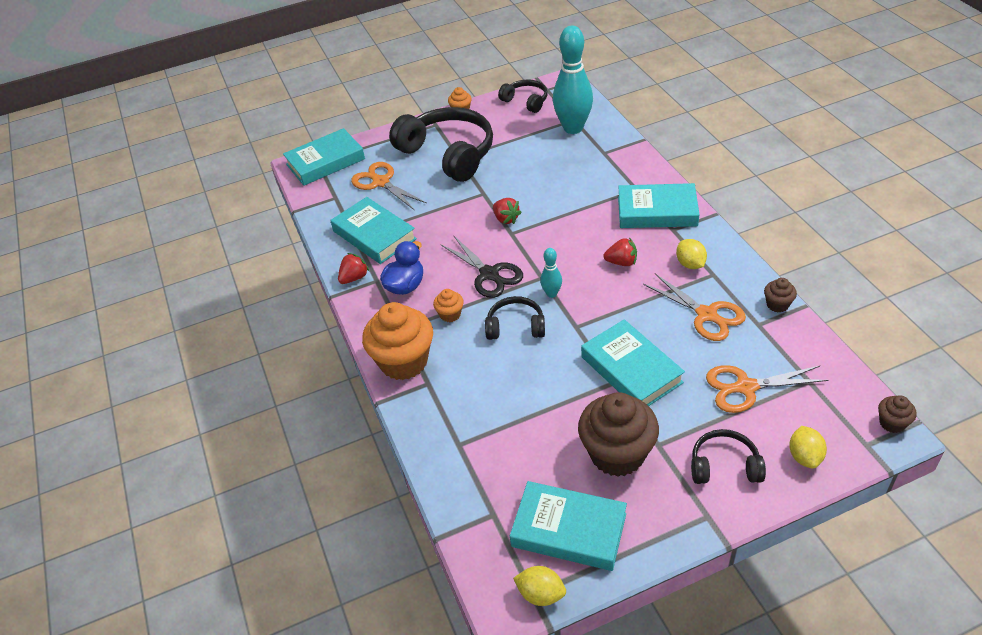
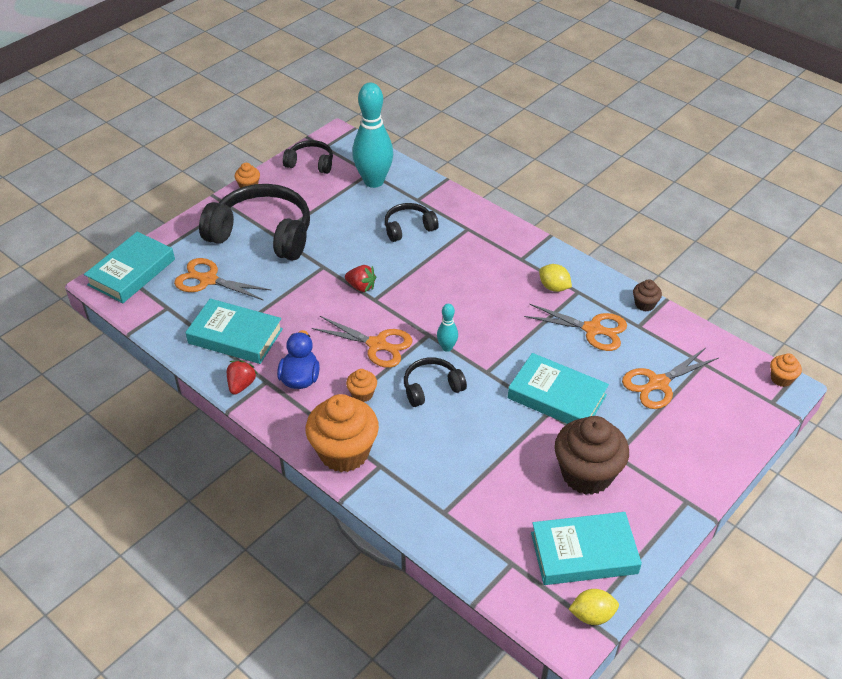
camera: 30 degrees left, 0 degrees up
black scissors [440,235,523,298] -> orange scissors [312,316,412,368]
red strawberry [604,237,637,266] -> none
turquoise book [618,183,700,228] -> none
black headphones [691,429,766,484] -> black headphones moved to [385,203,439,242]
yellow lemon [789,426,827,469] -> none
brown cupcake [878,395,917,433] -> orange cupcake [770,353,802,387]

